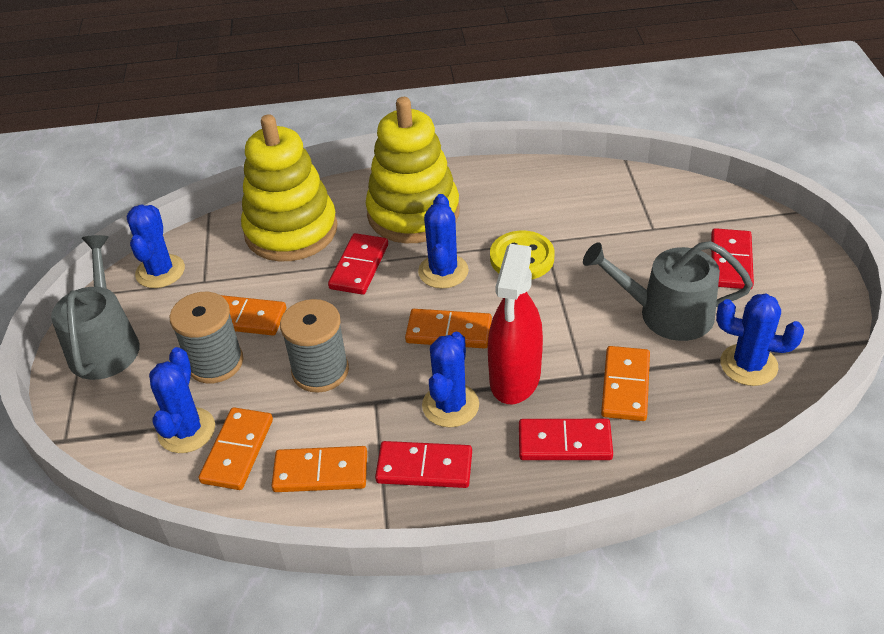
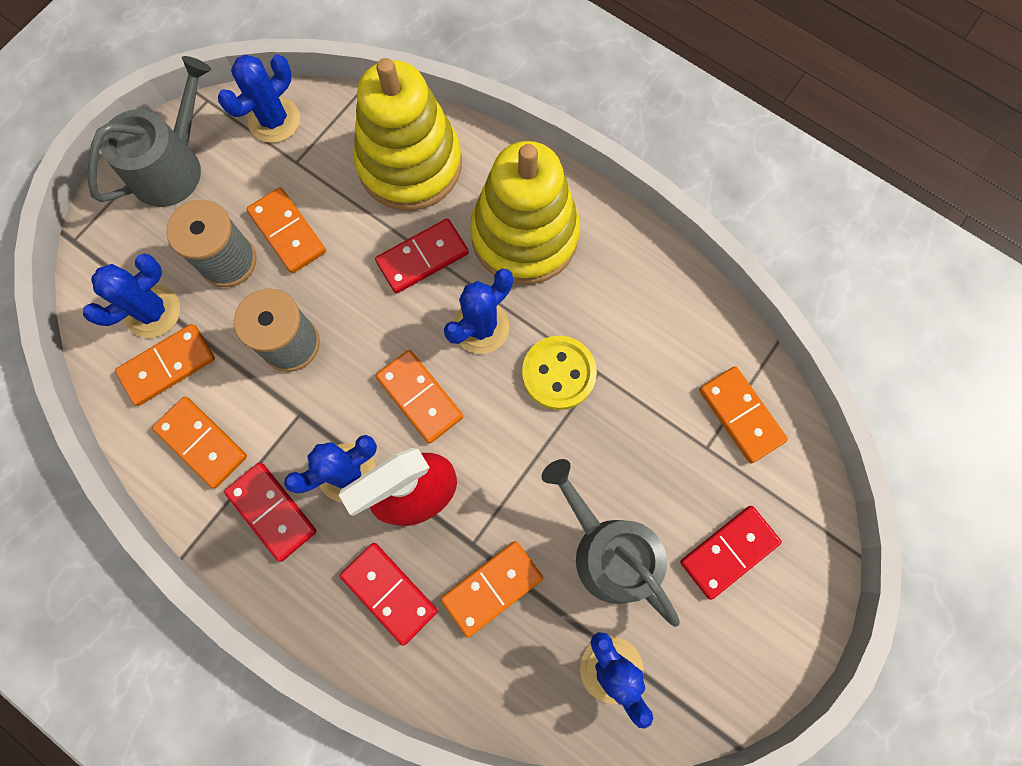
camera: 40 degrees right, 30 degrees up
none -> orange domino [699,366,788,463]

